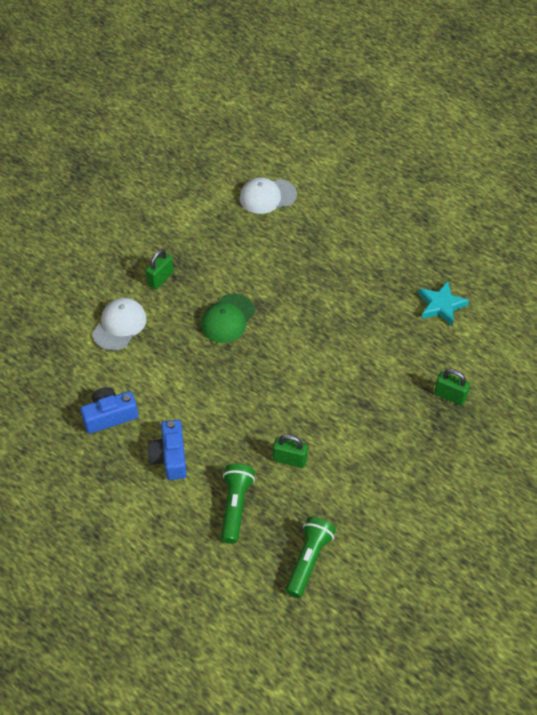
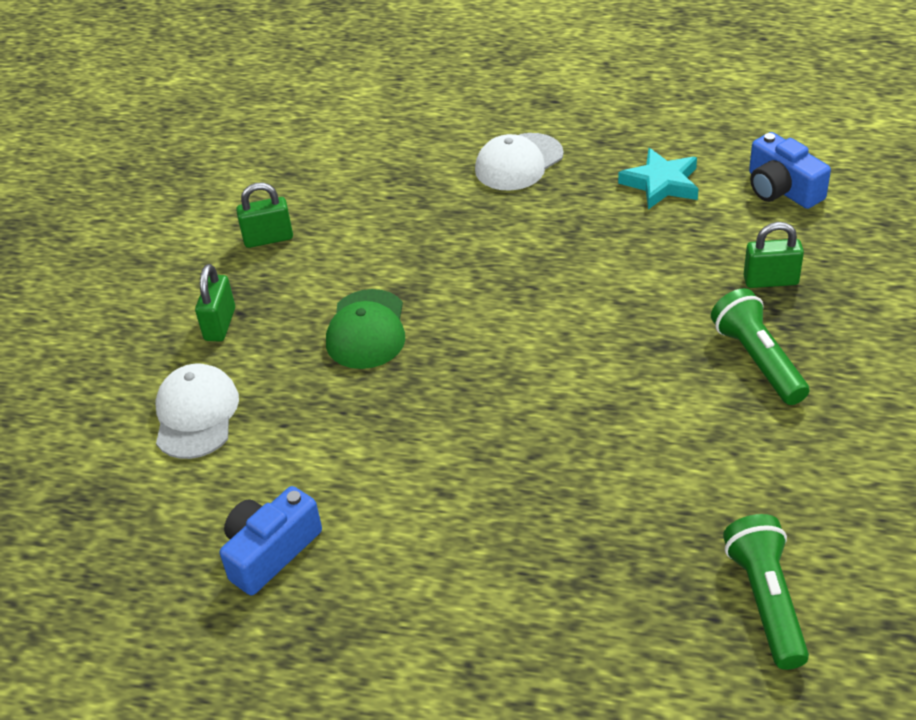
camera: 25 degrees left, 10 degrees down
blue camera [148,420,187,480] -> blue camera moved to [749,132,831,209]
green flashlight [221,464,255,544] -> green flashlight moved to [711,288,809,405]
white cap [240,177,297,214] -> white cap moved to [475,133,564,191]
green padlock [273,434,308,468] -> green padlock moved to [236,183,293,248]

